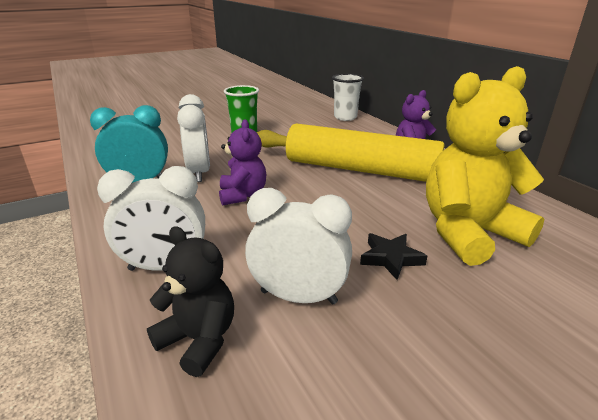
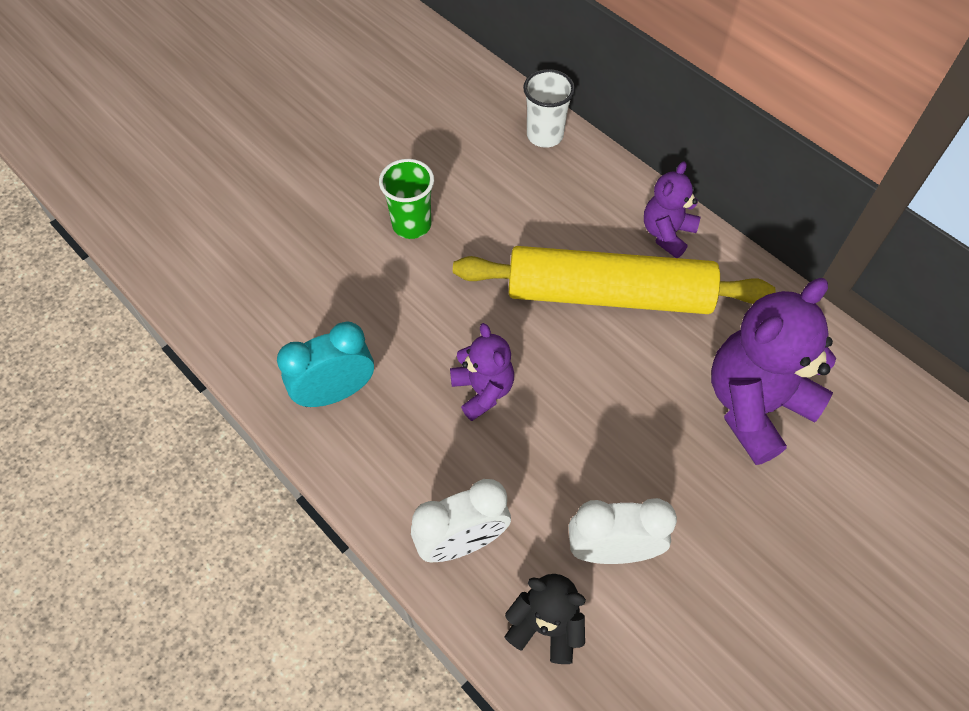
camera: 15 degrees left, 30 degrees up
white clock [177,94,210,182] -> none
black star [360,233,427,280] -> none
yellow teddy bear [426,66,544,266] -> purple teddy bear [711,278,836,465]

